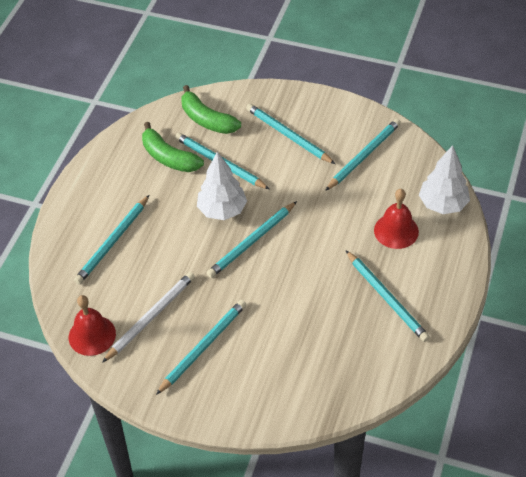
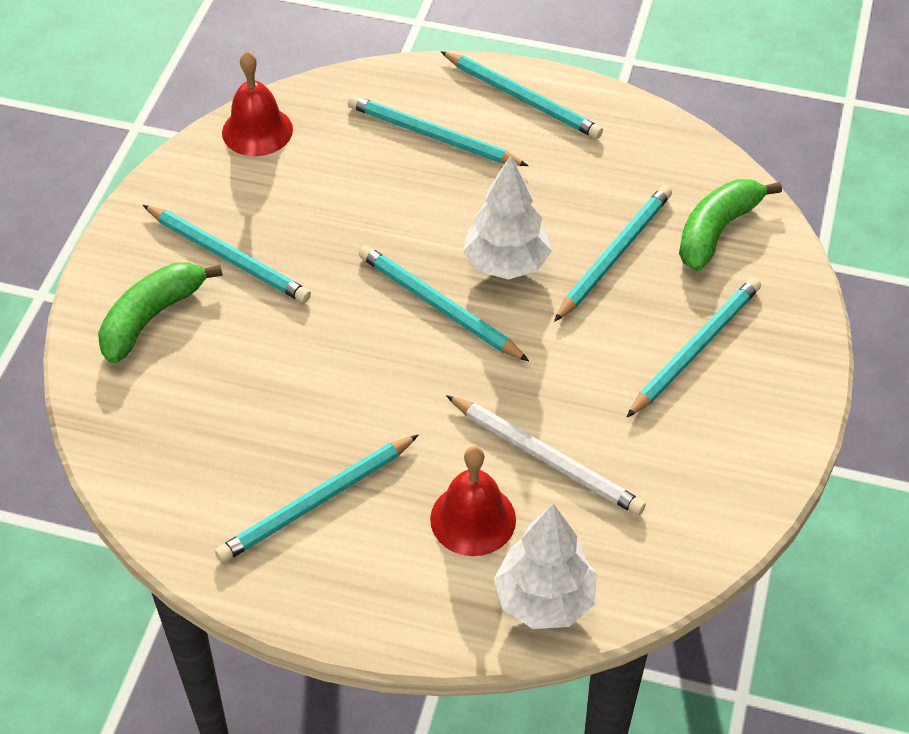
camera: 85 degrees right, 0 degrees up
white pencil [102,272,195,363] -> white pencil moved to [446,395,646,515]
green banana [142,122,204,172] -> green banana moved to [98,263,223,363]
turquoise pencil [325,119,401,191] -> turquoise pencil moved to [440,51,603,139]

